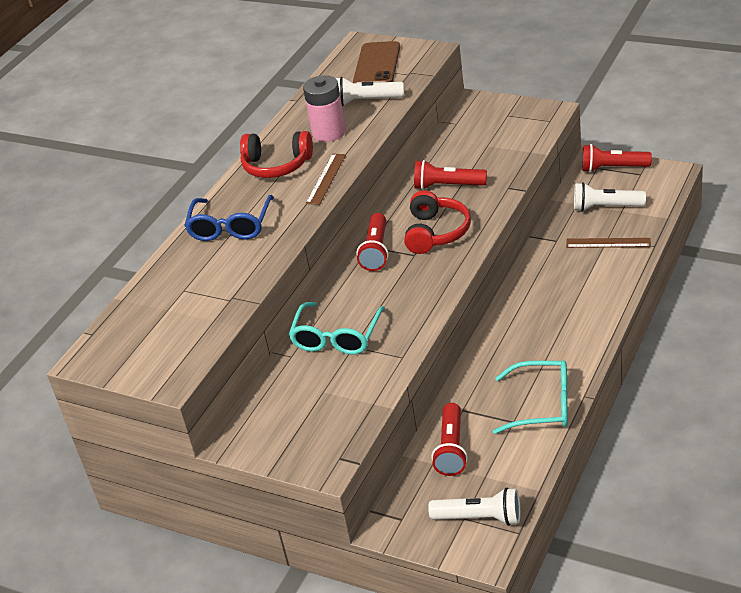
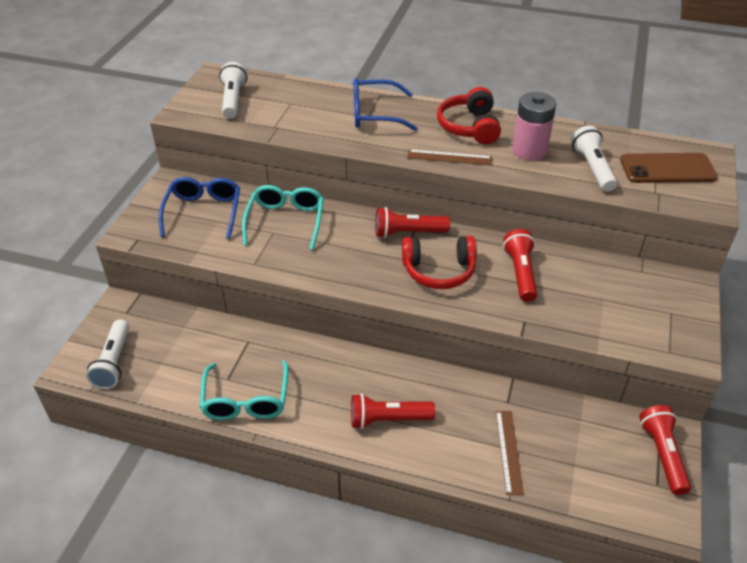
camera: 75 degrees right, 5 degrees up
turquoise glasses [289,302,385,355] -> turquoise glasses turned 90 degrees clockwise [242,185,324,250]
red flashlight [432,403,468,476] -> red flashlight moved to [351,394,435,429]
white flashlight [574,182,646,212] -> white flashlight moved to [219,62,247,119]
none -> blue glasses [159,177,240,239]

